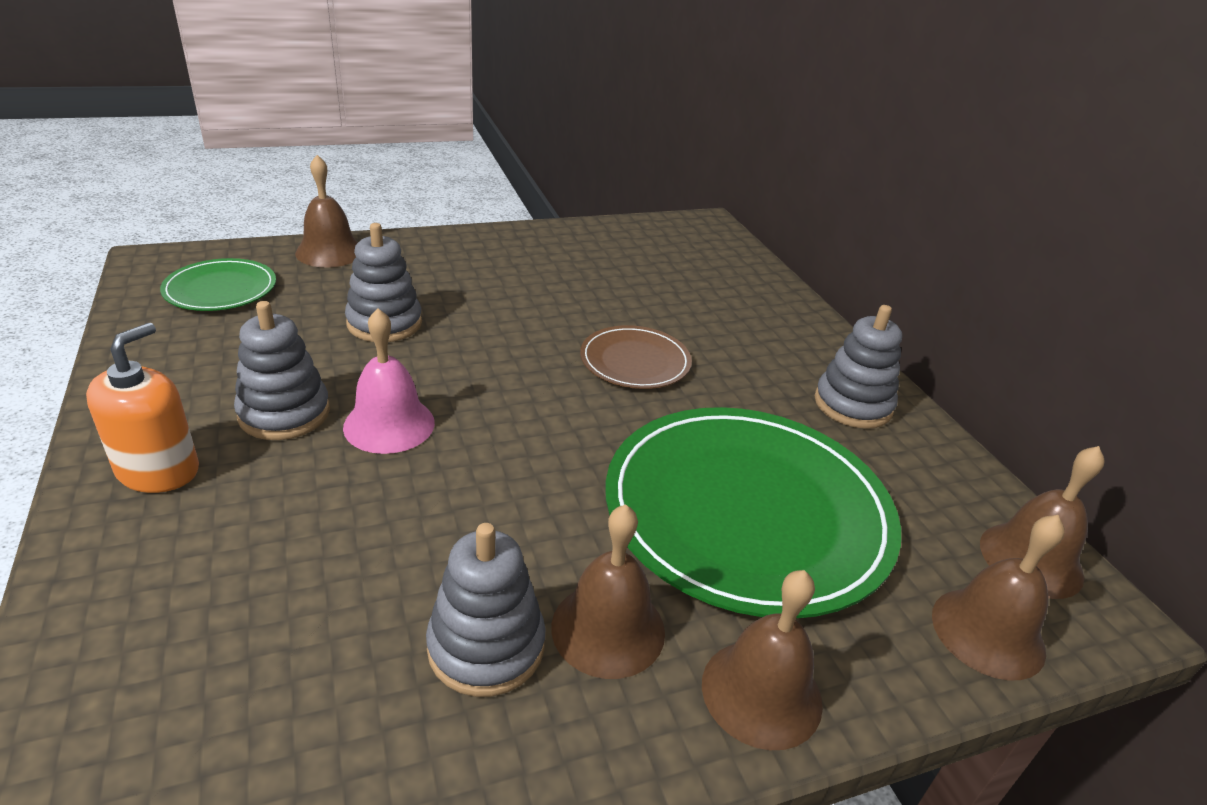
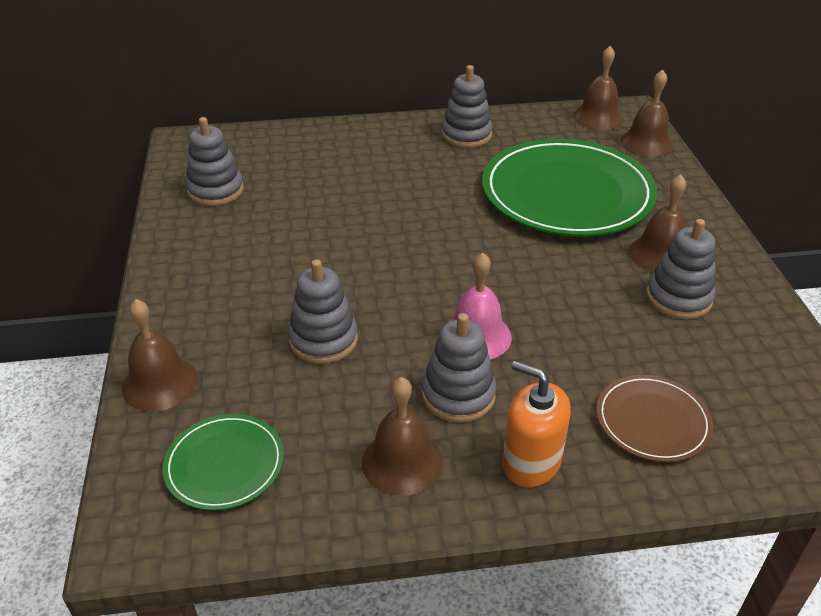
camera: 75 degrees left, 5 degrees up
brown plate [580,325,692,389] -> brown plate moved to [597,375,713,462]
brown bell [702,570,823,750] -> brown bell moved to [362,377,443,496]
none -> grey stacking toy [186,117,244,206]

